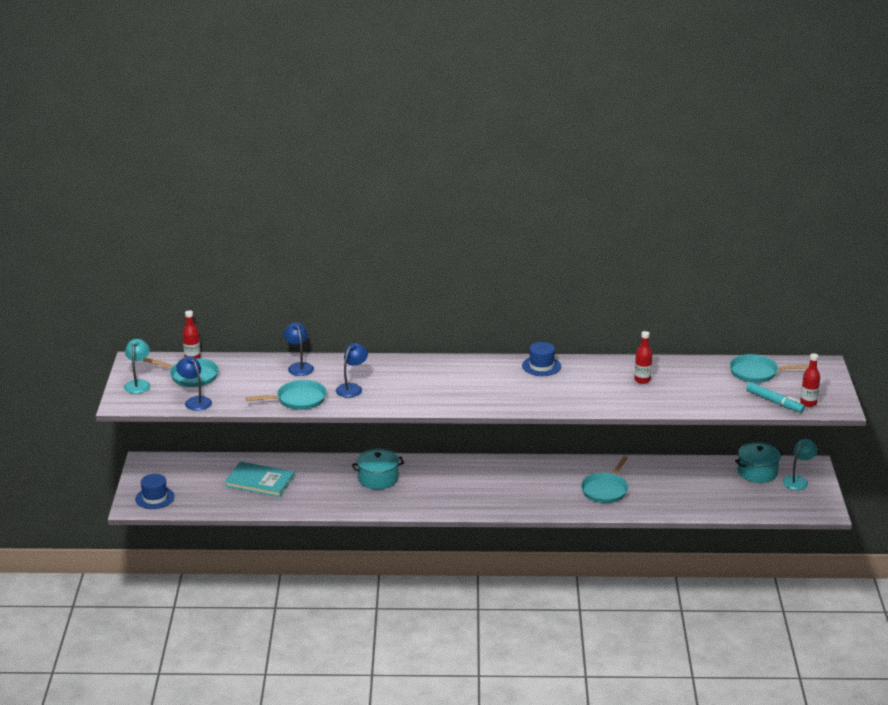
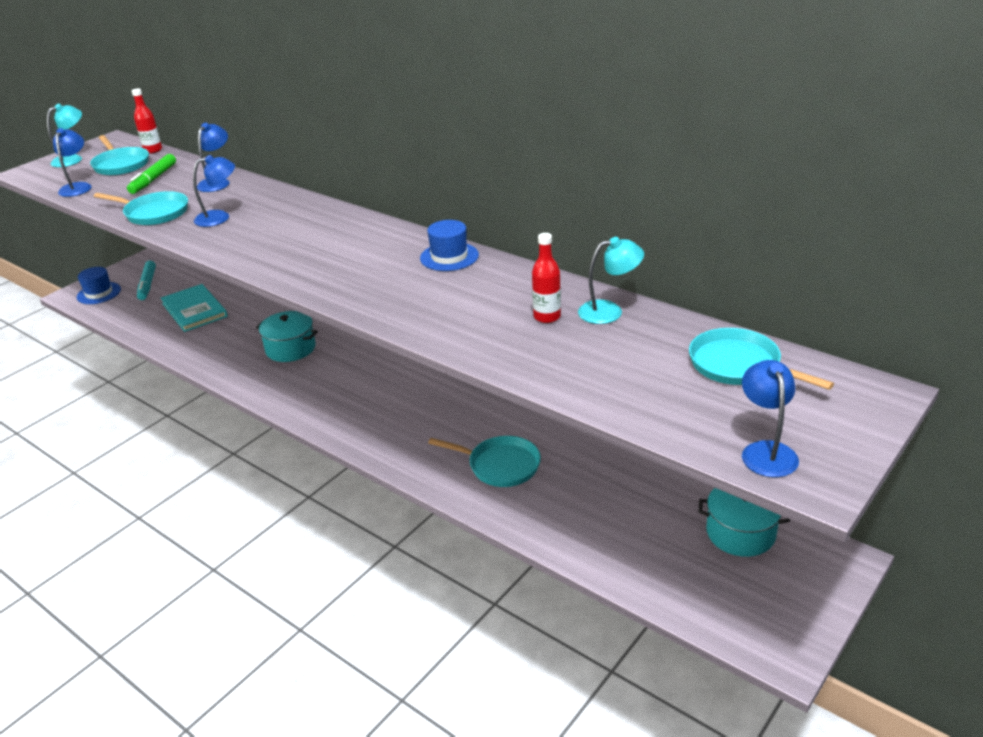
camera: 40 degrees right, 5 degrees up
turquoise pan [581,456,628,503] -> turquoise pan turned 135 degrees counterclockwise [428,436,541,487]
turquoise marker [746,382,805,413] -> turquoise marker moved to [137,261,156,300]
turquoise lamp [782,439,818,490] -> turquoise lamp moved to [578,237,644,324]
red bottle [800,353,820,407] -> blue lamp [742,360,799,477]
none -> green marker [127,154,176,194]

